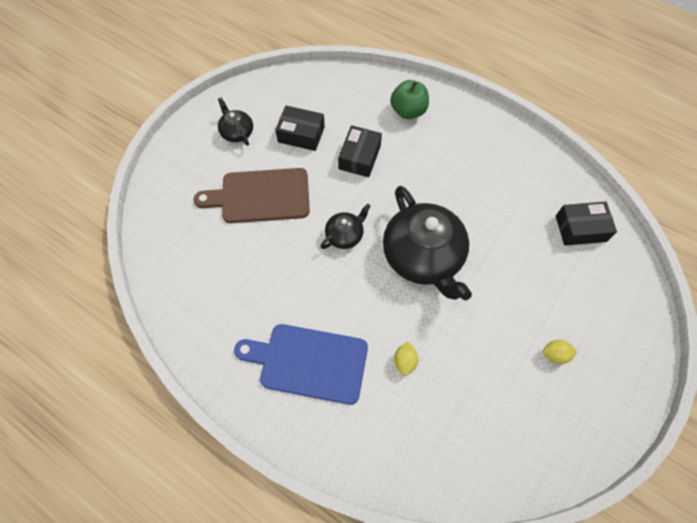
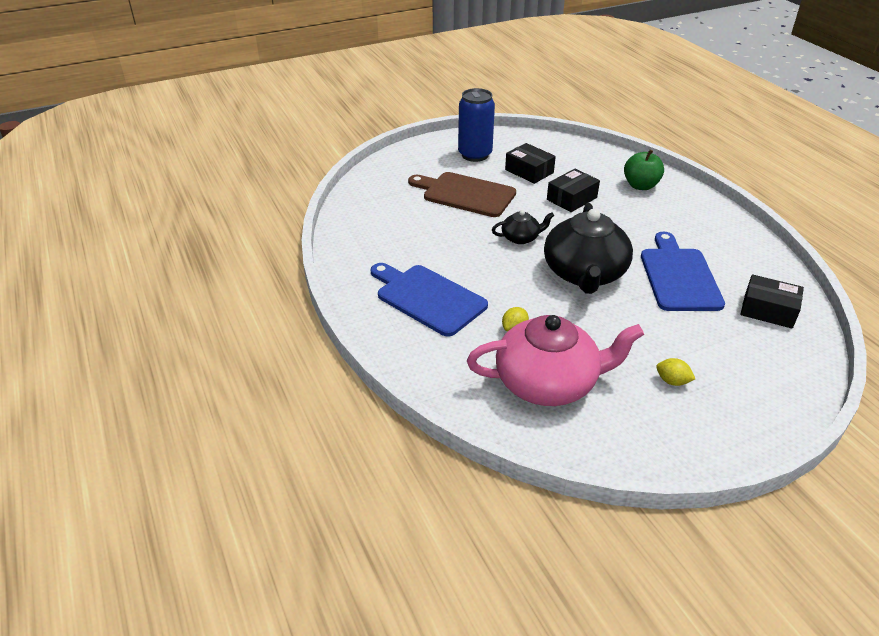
camera: 30 degrees right, 25 degrees down
black teapot [218,98,253,146] -> blue can [458,88,495,162]
none -> pink teapot [467,315,644,406]
none -> blue cutting board [641,232,725,311]

